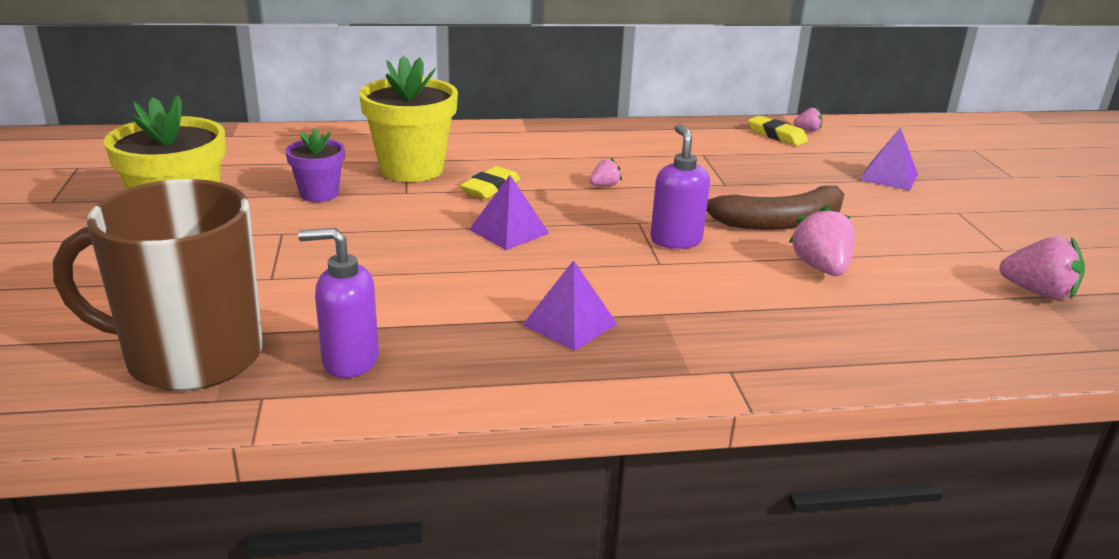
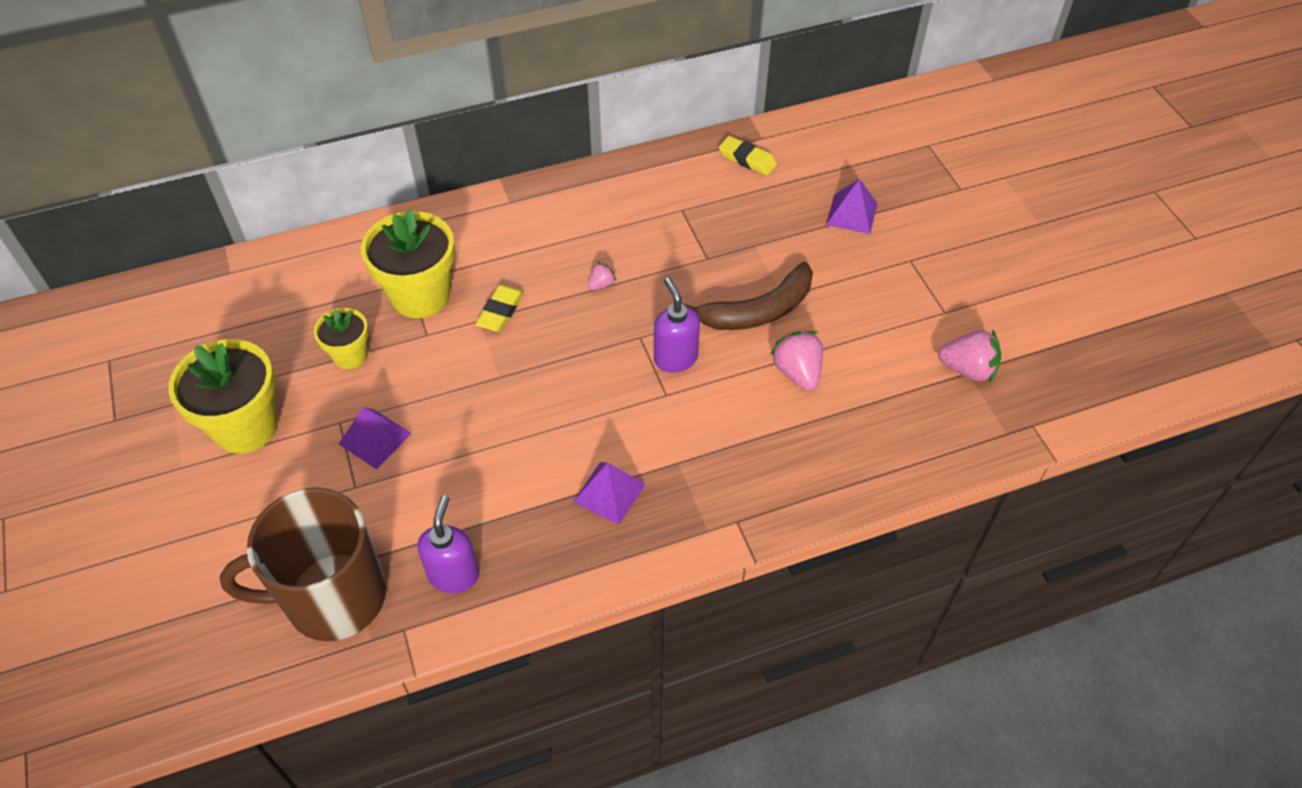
camera: 10 degrees left, 25 degrees up
purple flower pot [286,128,345,202] -> yellow flower pot [314,308,368,369]
purple soap dispenser [298,228,379,378] -> purple soap dispenser turned 105 degrees clockwise [417,496,479,593]
purple pyramid [469,175,549,250] -> purple pyramid moved to [339,407,412,469]
pink strawberry [794,108,822,132] -> none

